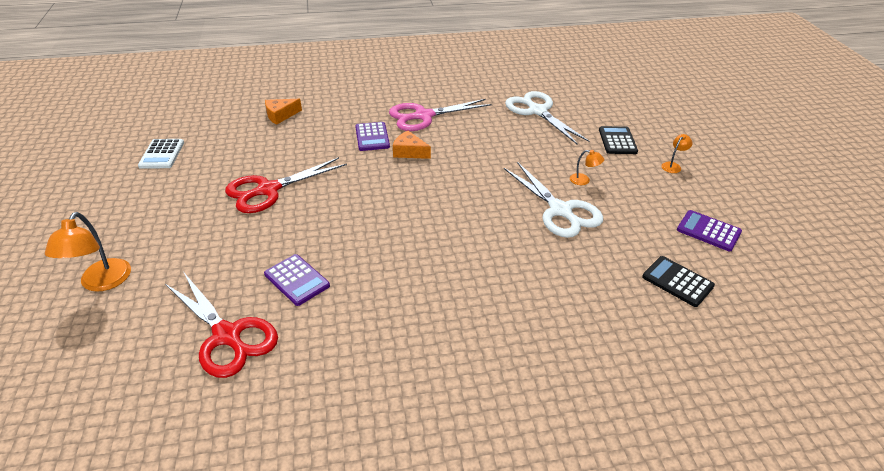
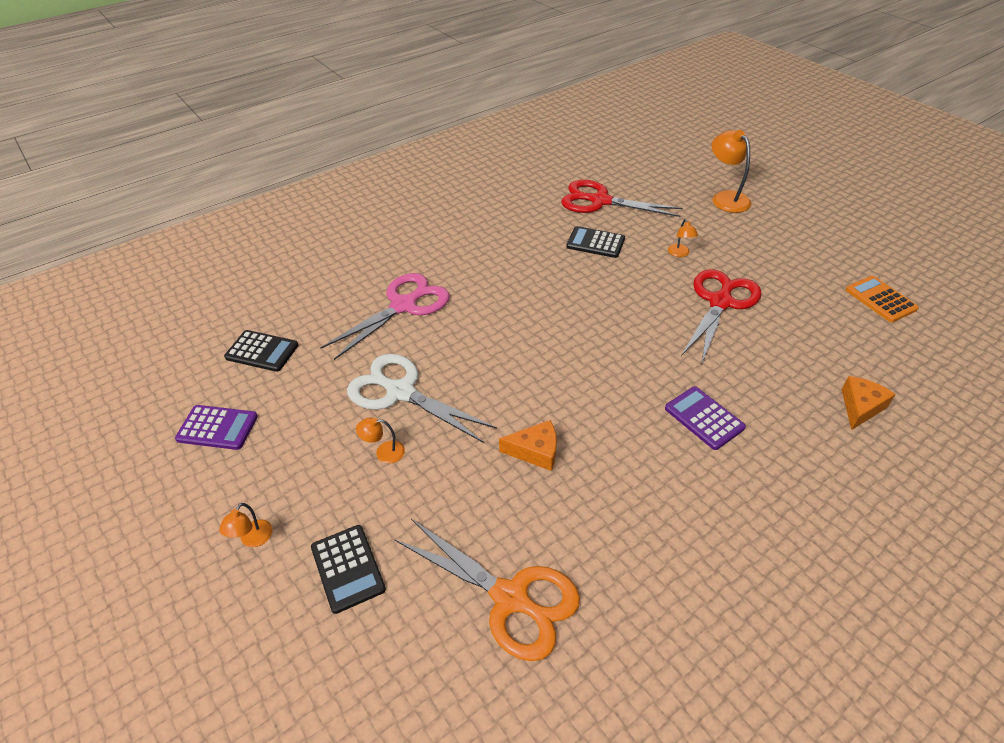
camera: 155 degrees right, 5 degrees up
white calculator [138,139,184,169] -> orange calculator [846,276,919,322]
purple calculator [264,254,330,306] -> black calculator [566,226,625,258]
pink scissors [389,99,492,131] -> pink scissors moved to [320,273,450,360]
orange cheese [393,131,431,159] -> orange cheese moved to [499,420,557,471]
white scissors [505,91,589,145] -> orange scissors [394,519,580,661]
none -> orange lamp [668,219,698,257]

